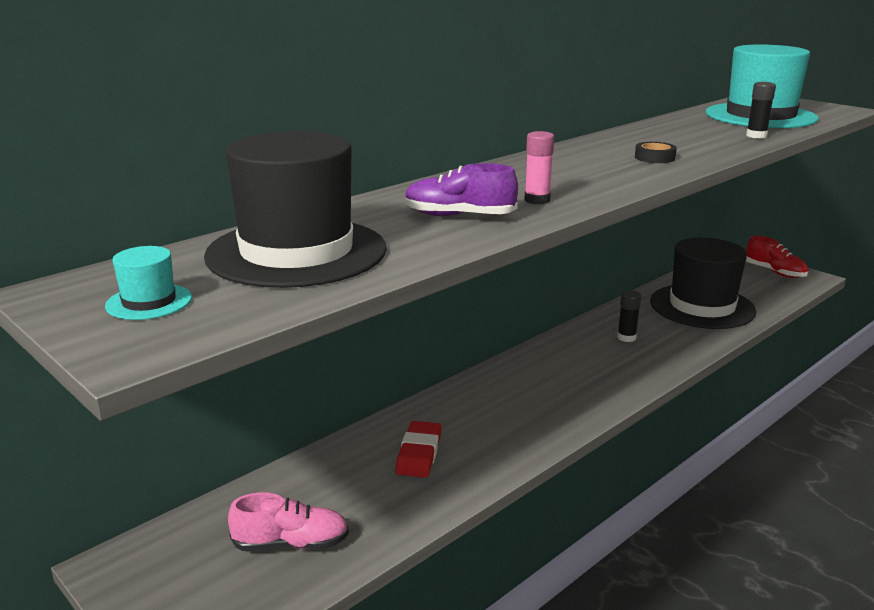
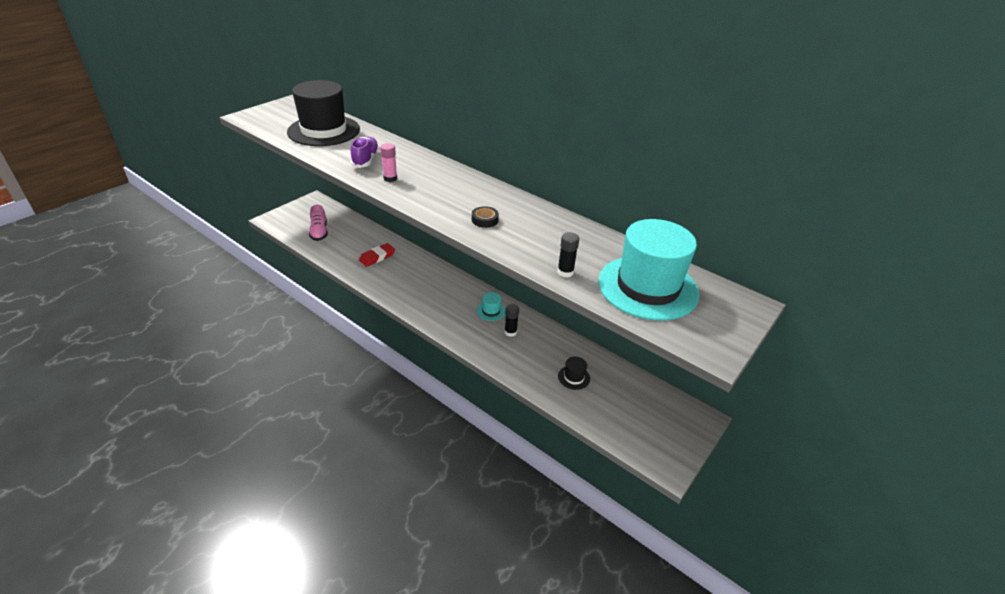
camera: 80 degrees right, 15 degrees up
turquoise hat [105,246,192,320] -> turquoise hat moved to [477,292,506,321]
red eraser [396,421,441,478] -> red eraser turned 45 degrees counterclockwise [359,243,395,267]
black hat [650,237,756,329] -> black hat [558,357,590,390], size x0.40
red shoe [746,236,808,278] -> none

